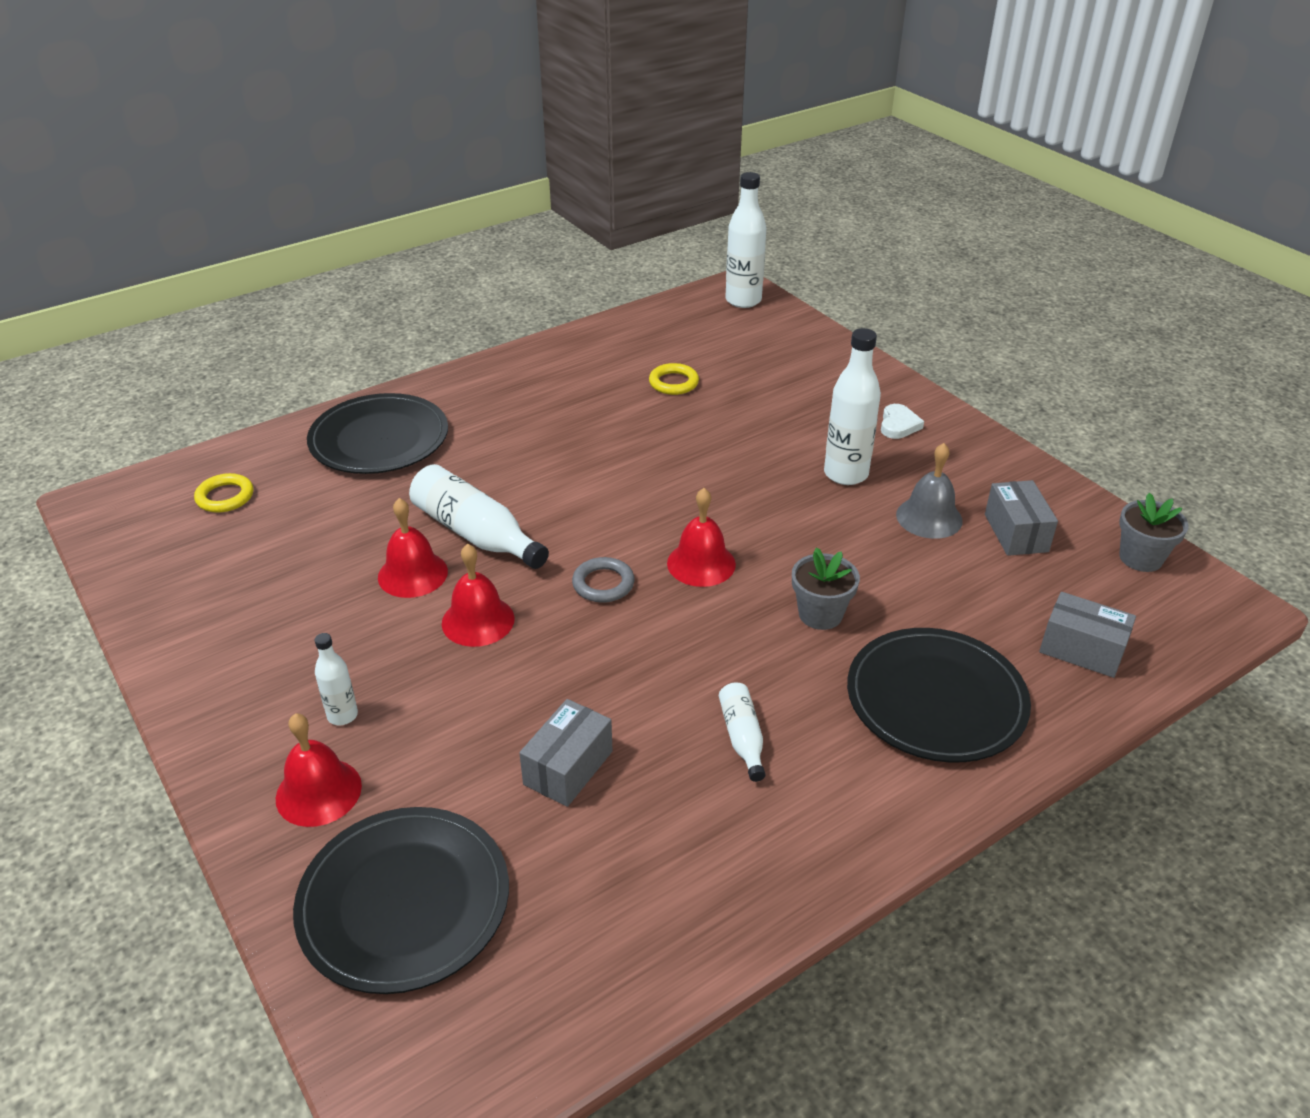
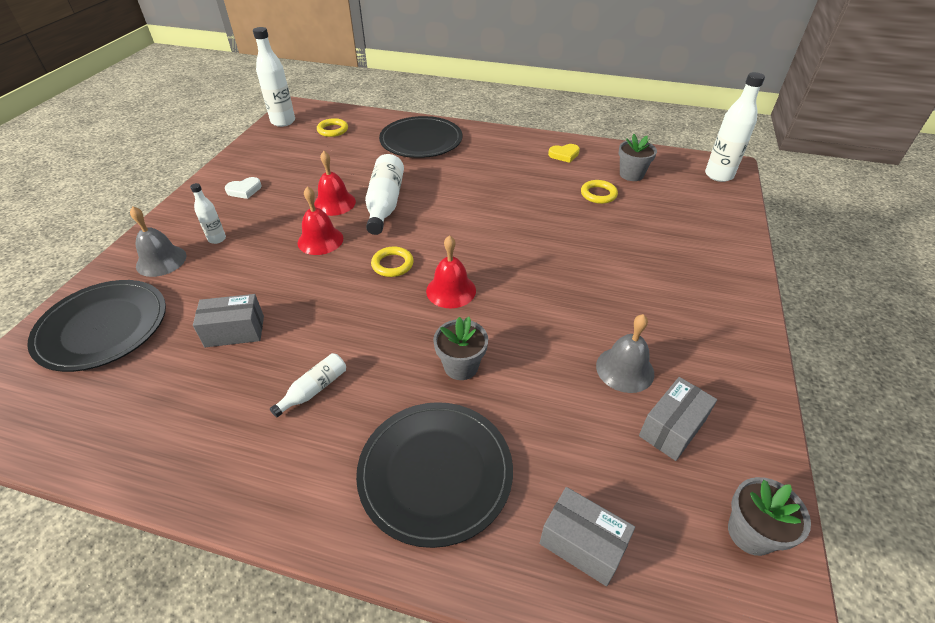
camera: 50 degrees right, 5 degrees up
red bell [276,713,362,827] -> grey bell [130,206,186,277]
grey ring [572,557,635,603] -> yellow ring [371,247,414,277]
white bottle [824,328,881,485] -> white bottle moved to [253,27,295,127]
white heart [881,404,924,439] -> white heart moved to [225,177,262,199]
grey box [1039,592,1136,678] -> grey box turned 45 degrees counterclockwise [539,487,635,587]
none -> yellow heart [548,144,580,163]
none -> grey flower pot [618,134,657,181]

